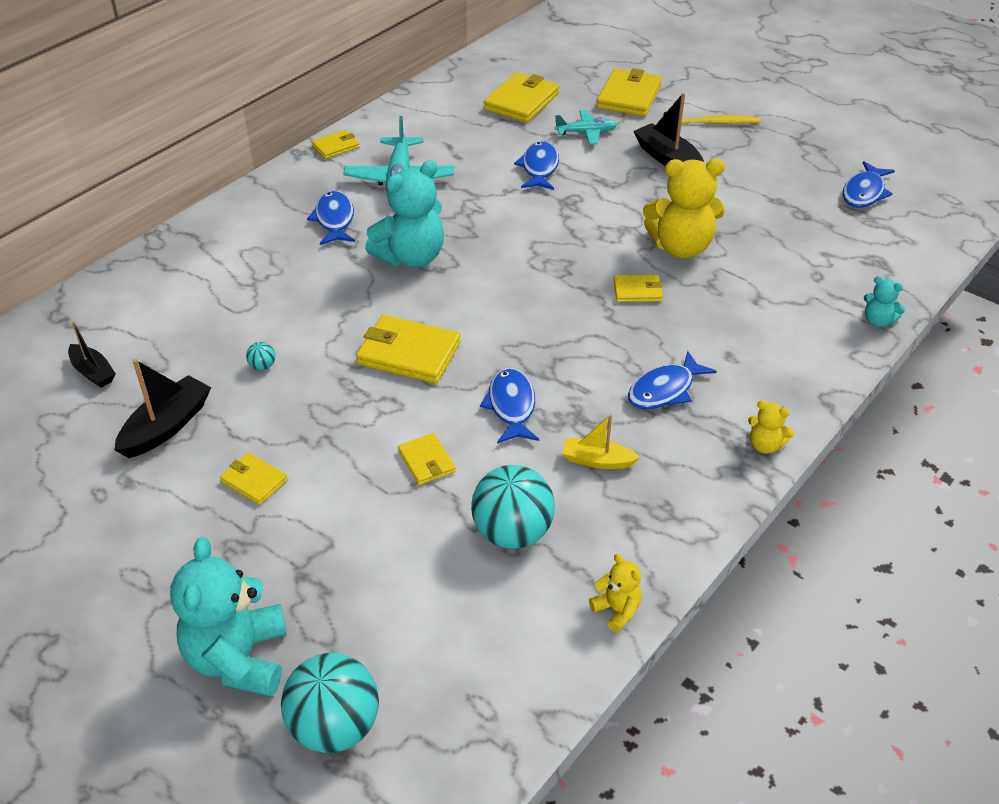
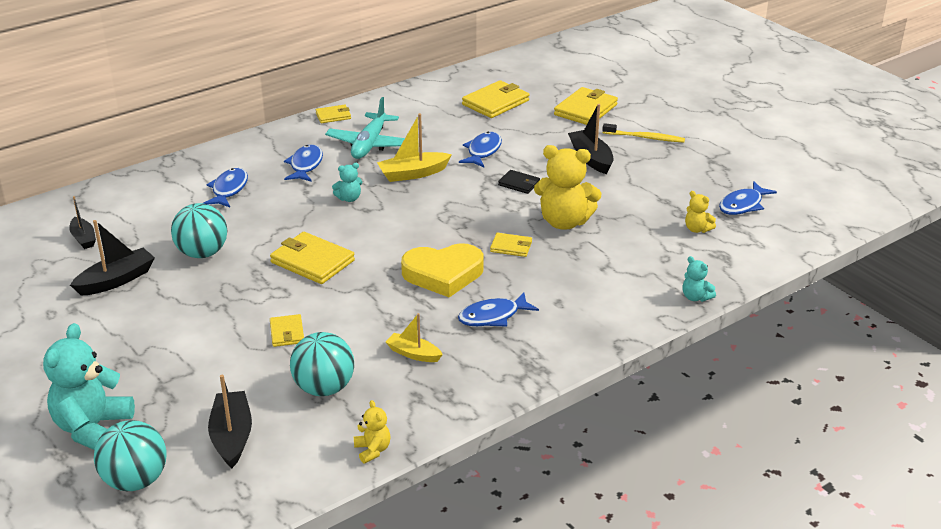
camera: 15 degrees right, 10 degrees down
yellow wallet [220,453,288,505] -> none
turquoise ball [246,342,275,370] -> turquoise ball [171,203,227,258], size x2.50
turquoise teddy bear [365,160,444,268] -> turquoise teddy bear [332,163,362,202], size x0.48
blue fish [480,368,539,444] -> blue fish moved to [203,168,248,207]
turquoise plane [555,110,617,145] -> none
yellow teddy bear [748,400,794,454] -> yellow teddy bear moved to [685,191,716,233]
none -> black boat [208,375,252,468]
none -> yellow boat [377,113,452,182]
none -> yellow heart [401,243,484,297]
none -> black wallet [498,170,540,194]

